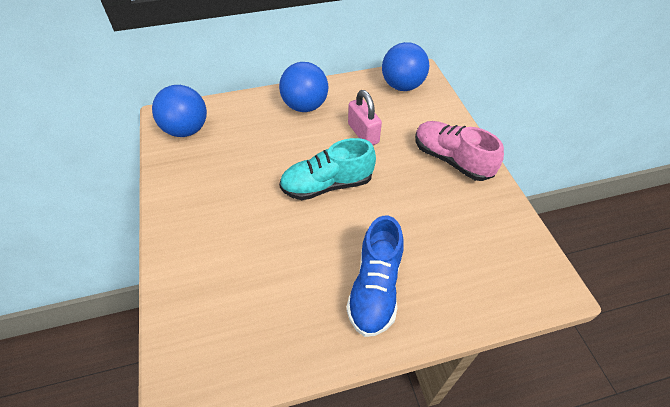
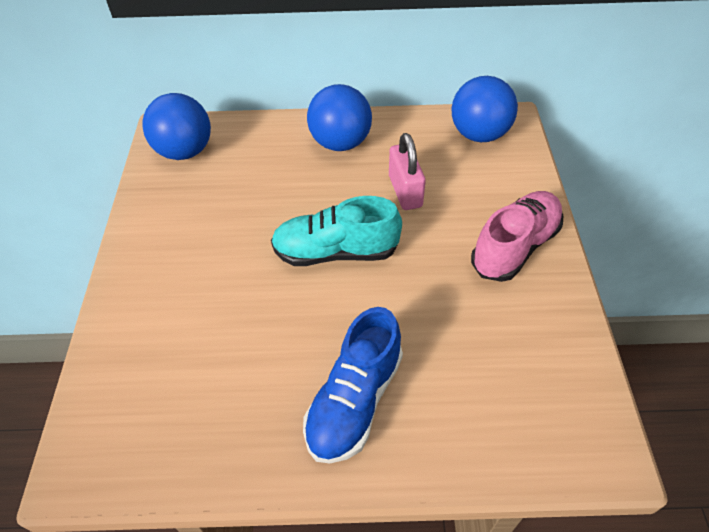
camera: 15 degrees right, 0 degrees up
pink shoe [415,121,504,181] -> pink shoe turned 75 degrees clockwise [471,191,563,282]

